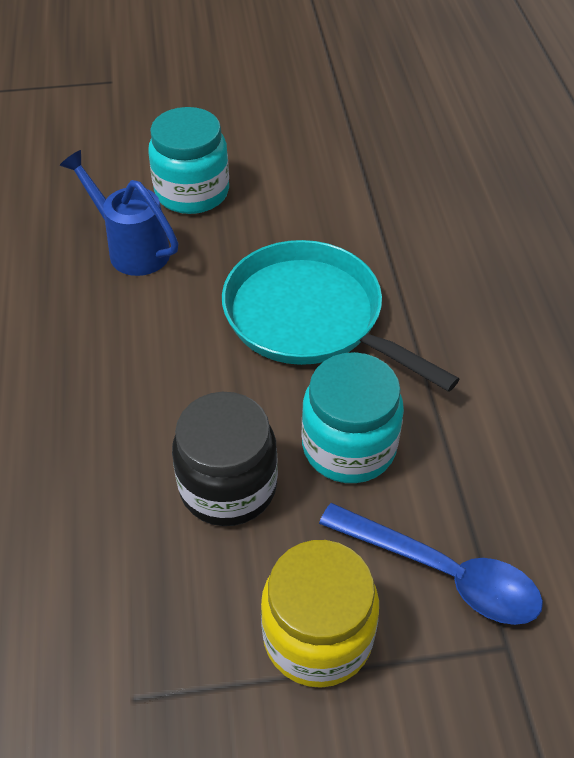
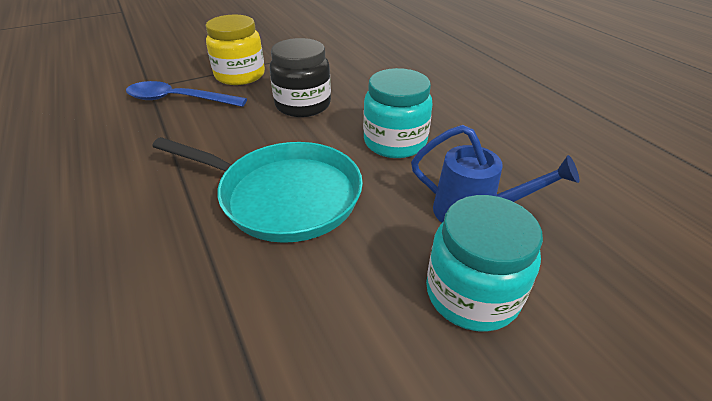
camera: 160 degrees right, 10 degrees down
turquoise jar [302,352,404,483] -> turquoise jar moved to [363,68,432,158]

